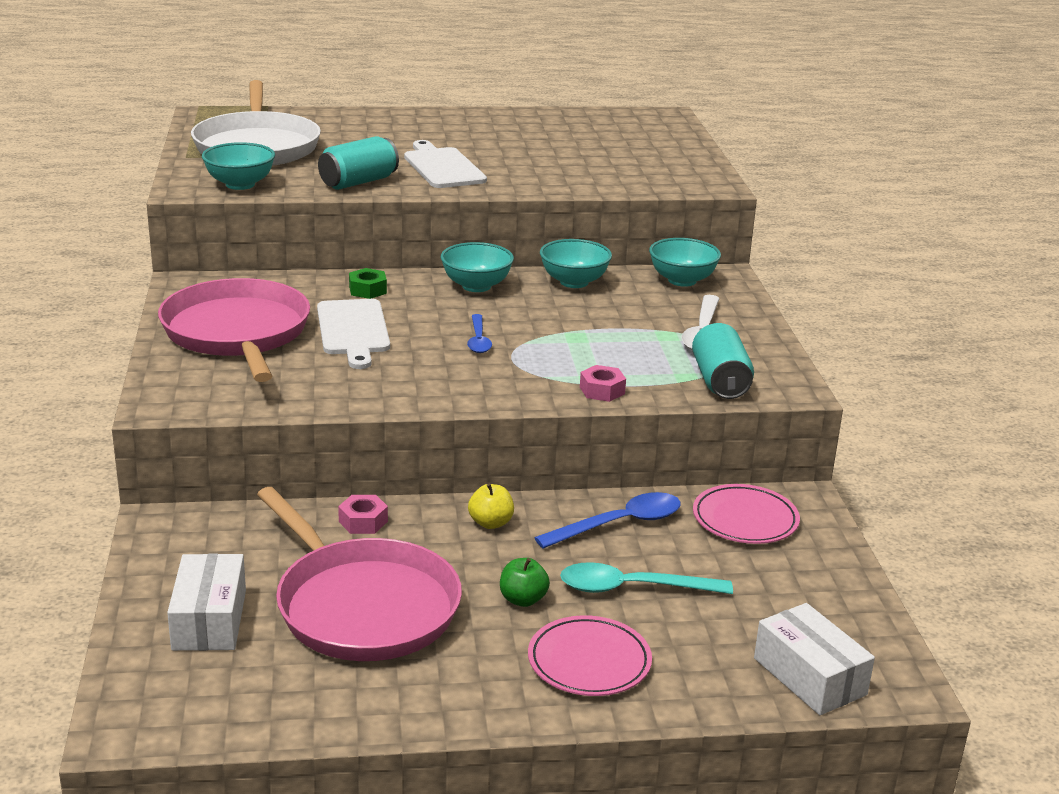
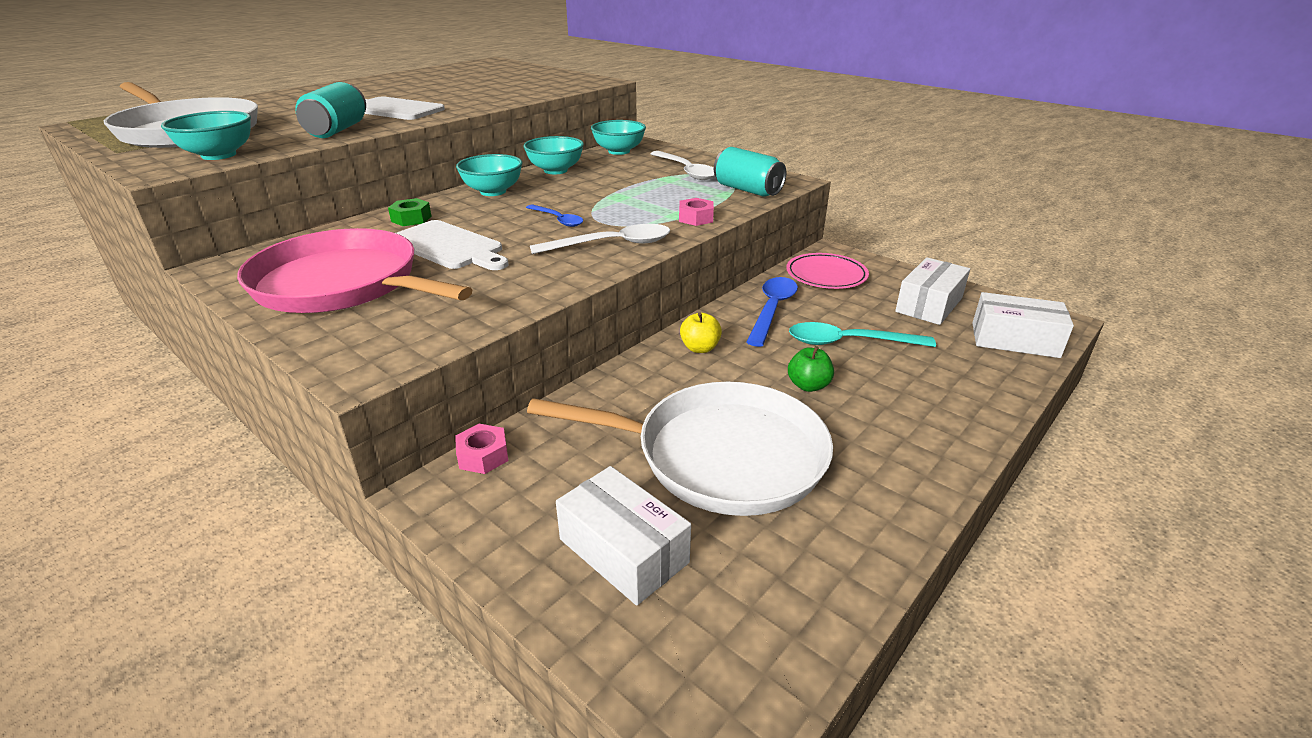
camera: 40 degrees left, 5 degrees up
pink pan [257,487,462,661] -> white pan [527,382,833,516]
pink nut [338,495,388,534] -> pink nut moved to [455,424,508,474]
pink plate [528,615,652,696] -> none
turquoise spoon [560,562,733,594] -> turquoise spoon turned 45 degrees clockwise [789,322,936,347]
none -> white spoon [530,224,670,254]
none -> white box [895,257,970,325]

